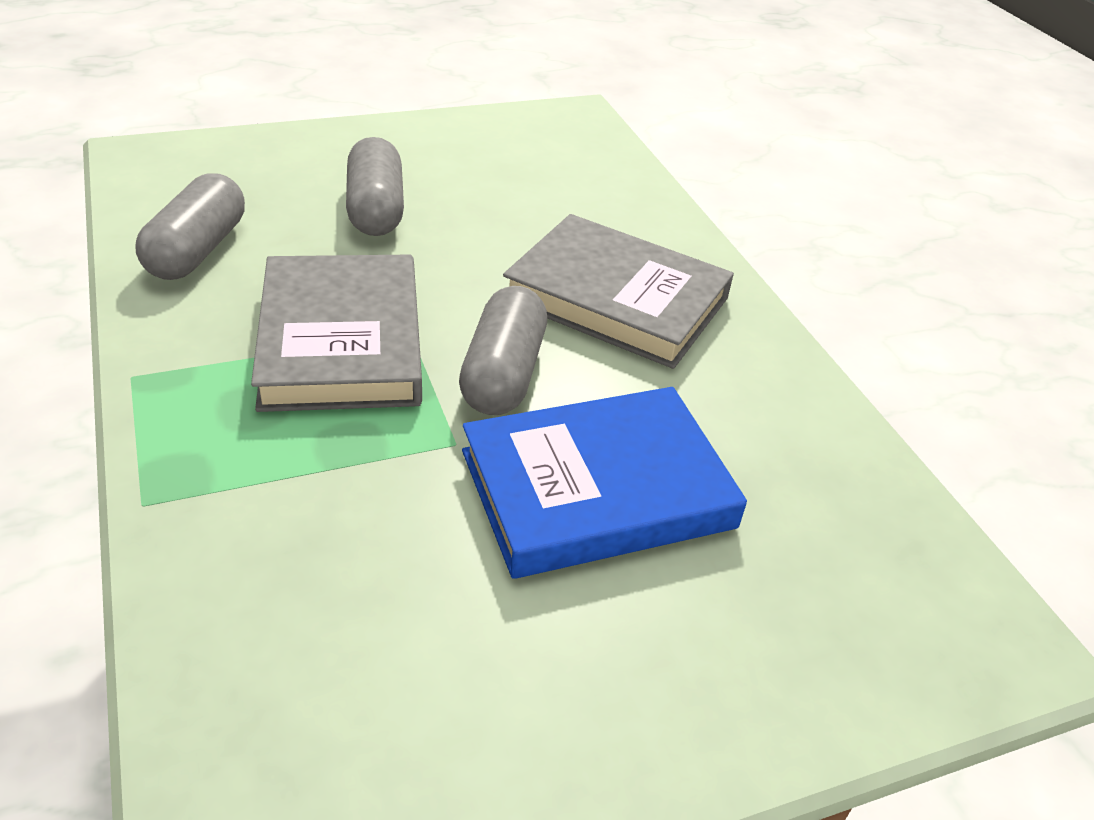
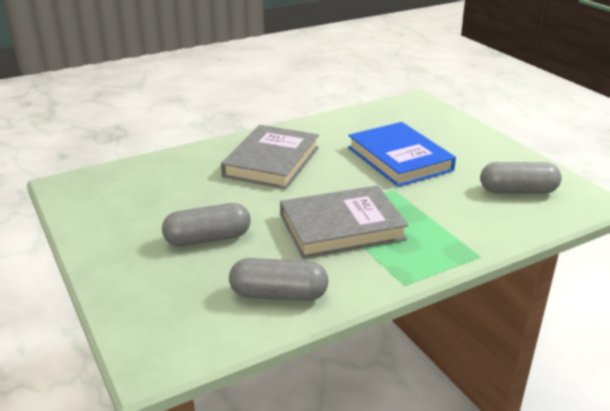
camera: 95 degrees left, 10 degrees down
grey capsule [459,286,547,415] -> grey capsule moved to [480,162,562,194]

